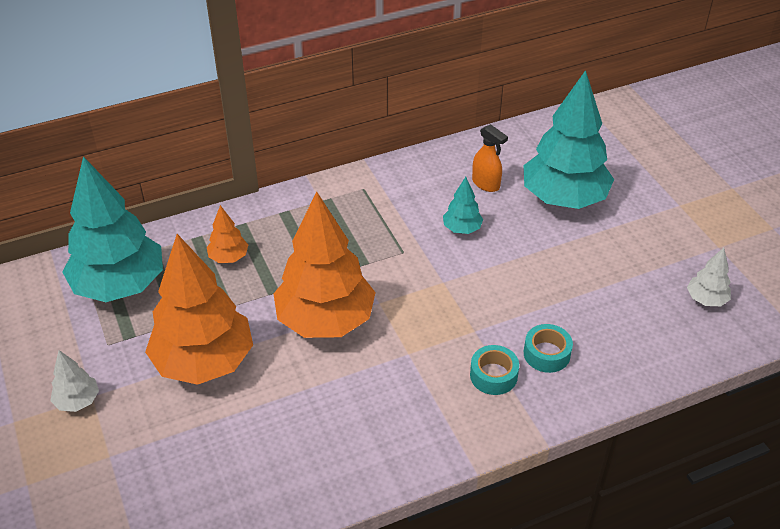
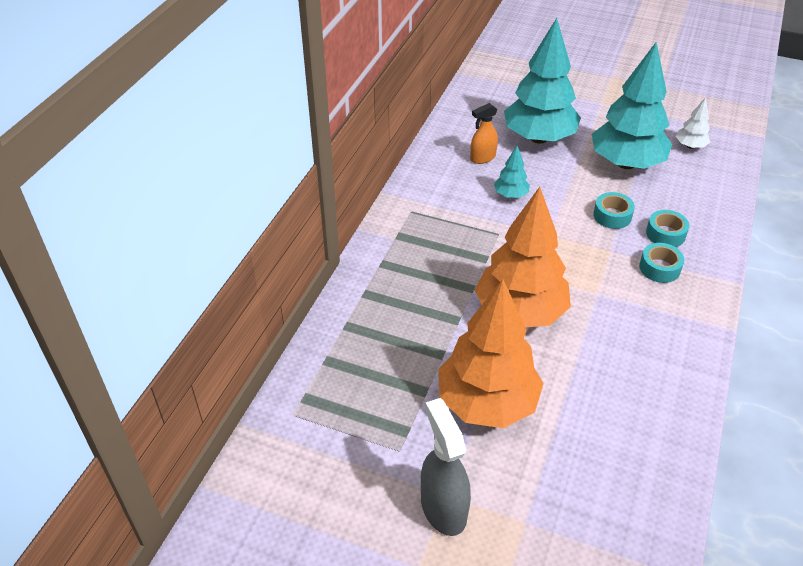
camera: 45 degrees left, 0 degrees up
white tree [50,350,99,412] -> grey spray bottle [421,398,471,536]
turquoise tree [62,156,163,302] -> turquoise tree moved to [592,42,672,169]
orange tree [207,205,248,263] -> none
orange spray bottle [472,124,508,192] -> orange spray bottle turned 150 degrees clockwise [470,103,498,164]
none -> turquoise tape [593,192,635,229]

